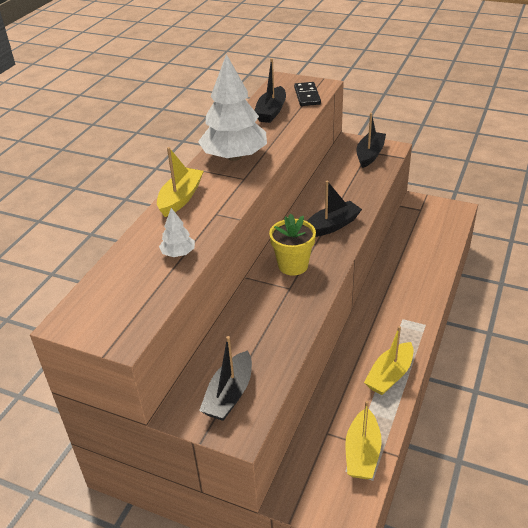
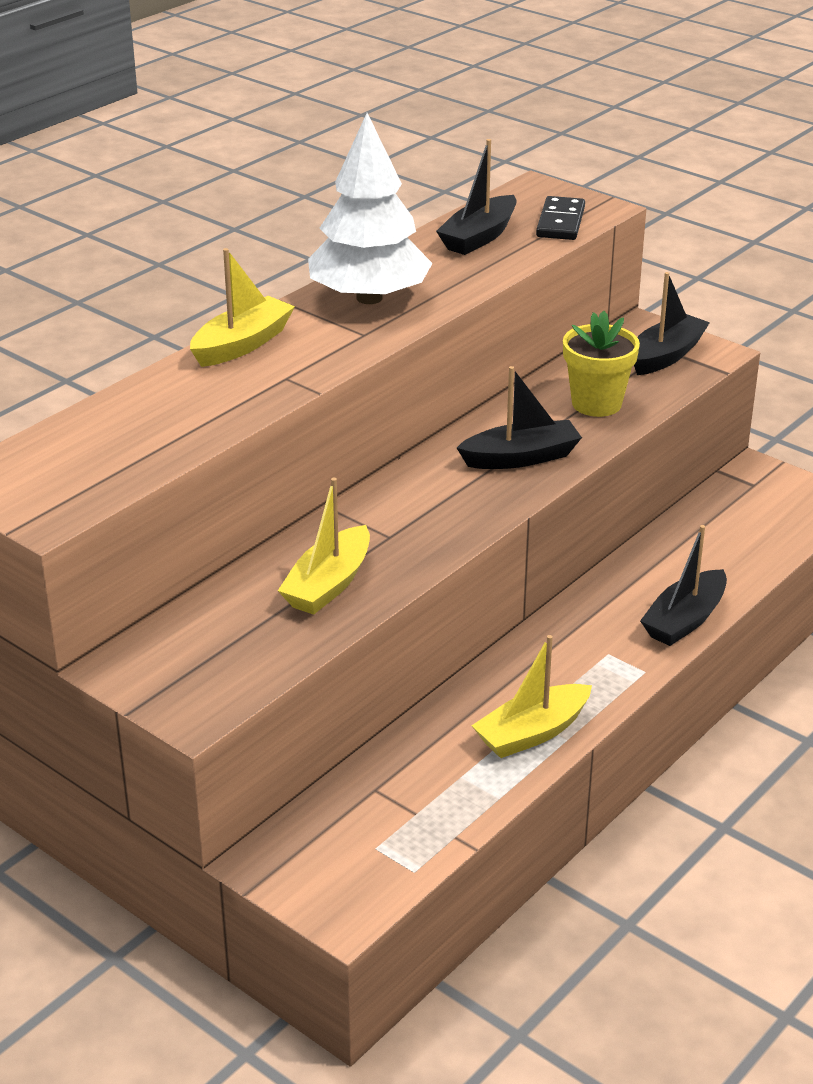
camera: 15 degrees right, 5 degrees down
white tree [159,208,195,257] -> none
black boat [199,336,252,421] -> black boat moved to [640,525,727,646]
yellow flower pot [269,214,316,276] -> yellow flower pot moved to [563,311,640,417]
yellow boat [345,401,382,479] -> yellow boat moved to [278,478,370,615]

